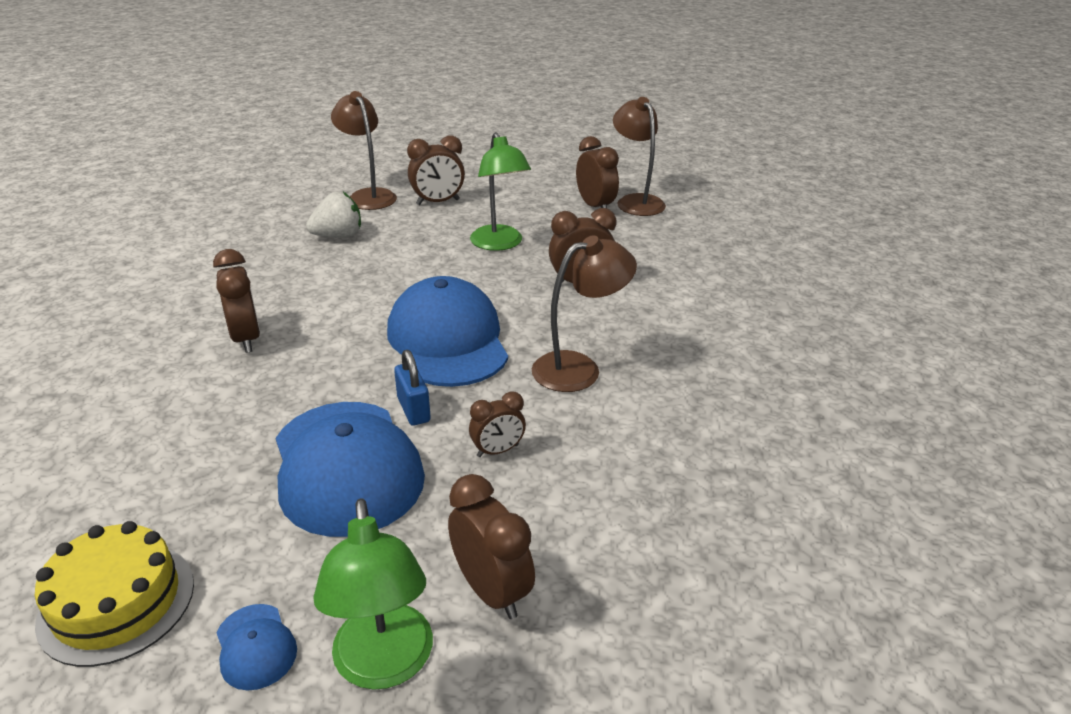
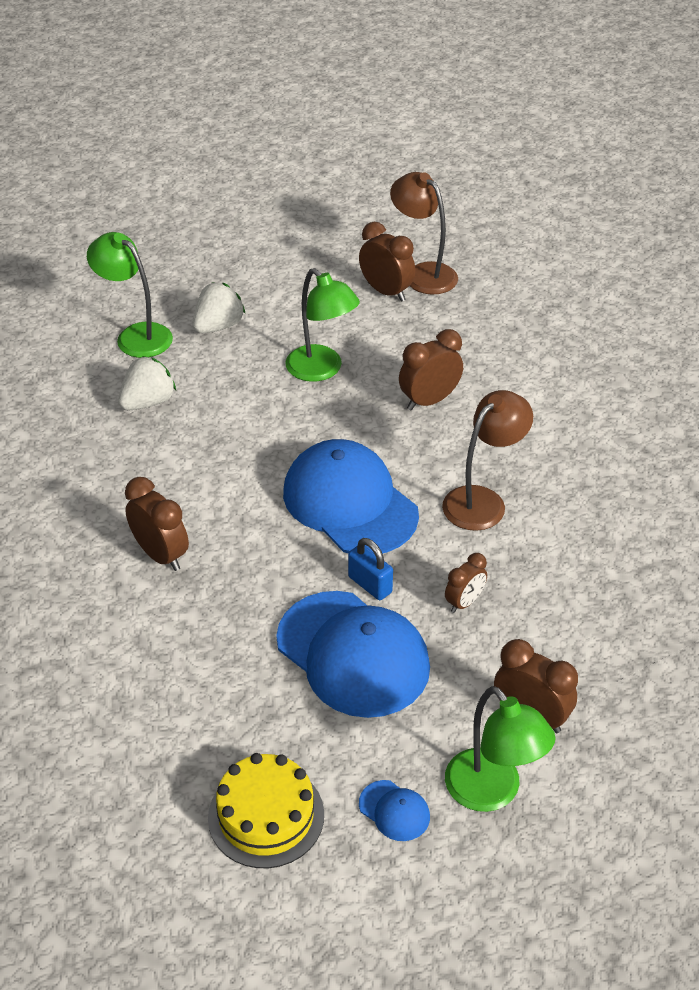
camera: 20 degrees left, 10 degrees up
brown lamp [331,91,397,210] -> green lamp [87,232,173,358]
brown clock [407,135,465,205] -> white strawberry [192,282,246,333]

